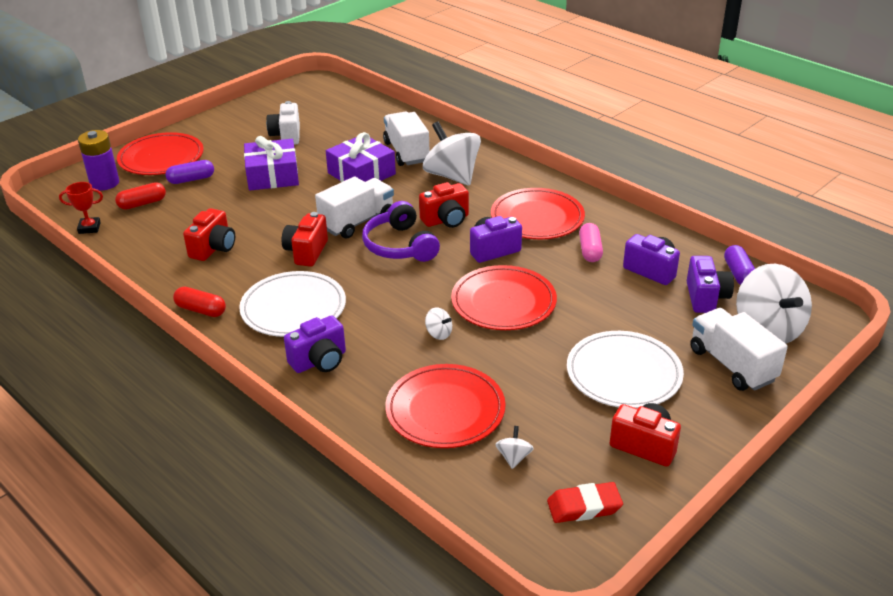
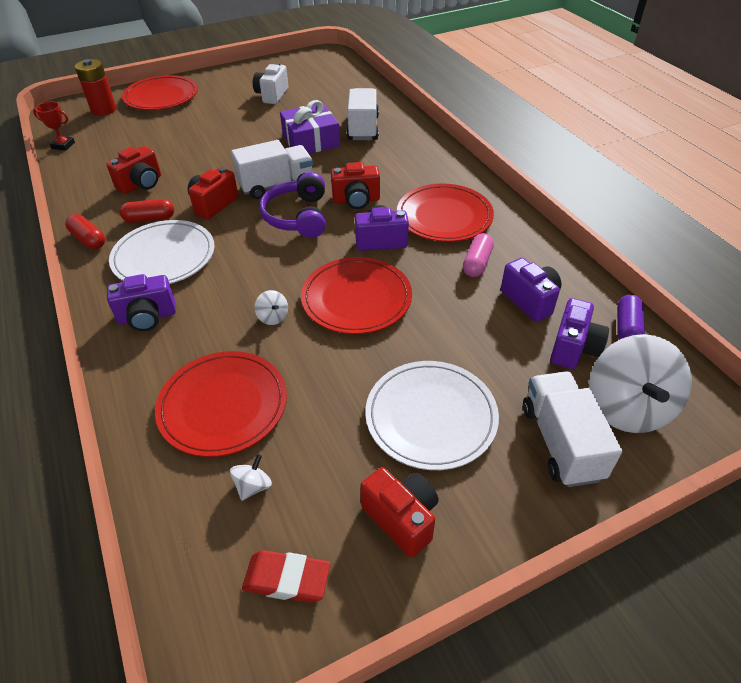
camera: 20 degrees right, 10 degrees up
purple battery [78,130,119,190] -> red battery [75,59,117,116]
red capsule [115,182,166,210] -> red capsule moved to [119,199,174,223]
purple capsule [165,160,214,184] -> none
purple gift [244,136,299,190] -> none
white spinning top [423,121,481,186] -> none

